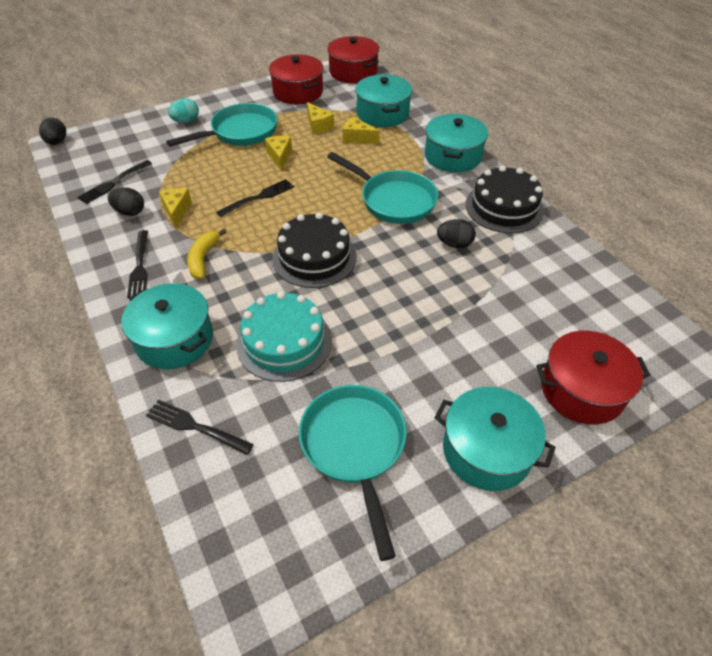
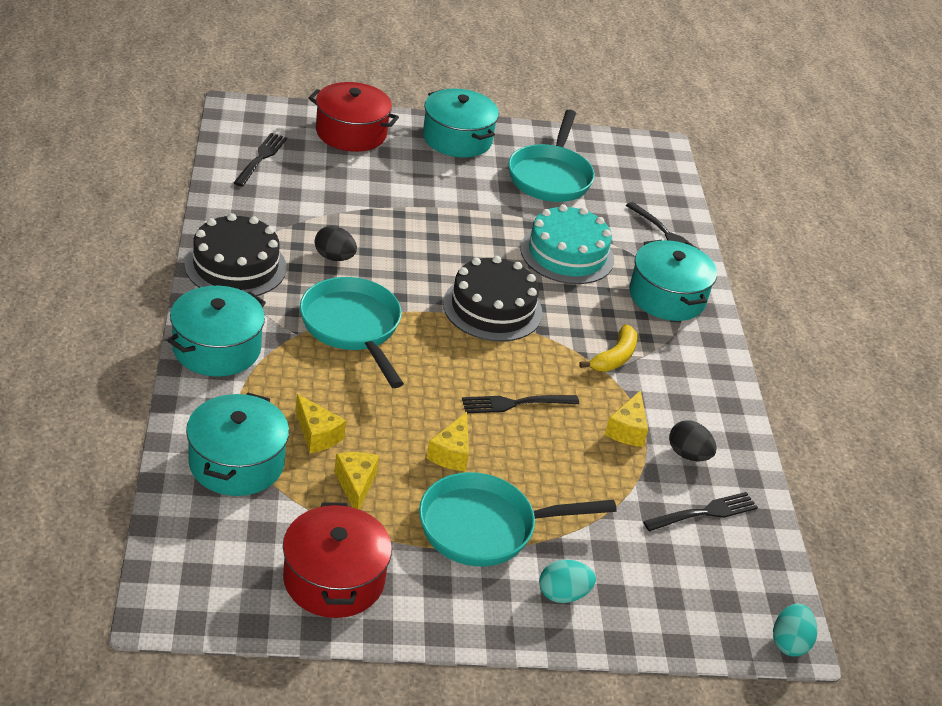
camera: 160 degrees left, 10 degrees down
black egg [39,118,66,145] -> turquoise egg [773,603,817,657]
black fork [127,230,148,298] -> black fork moved to [234,133,287,187]
red pot [327,36,379,84] -> none

